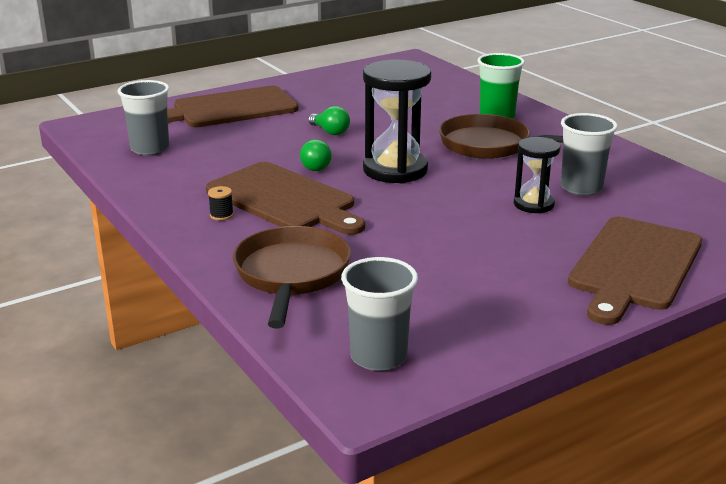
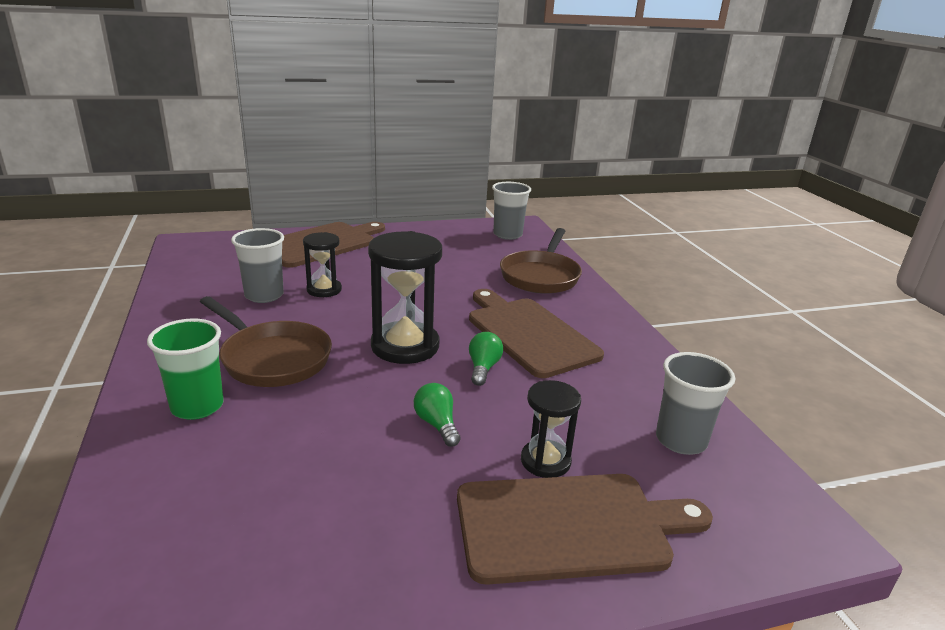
camera: 165 degrees left, 0 degrees up
black spool [208,186,234,221] -> none
none -> black hourglass [521,380,581,478]

